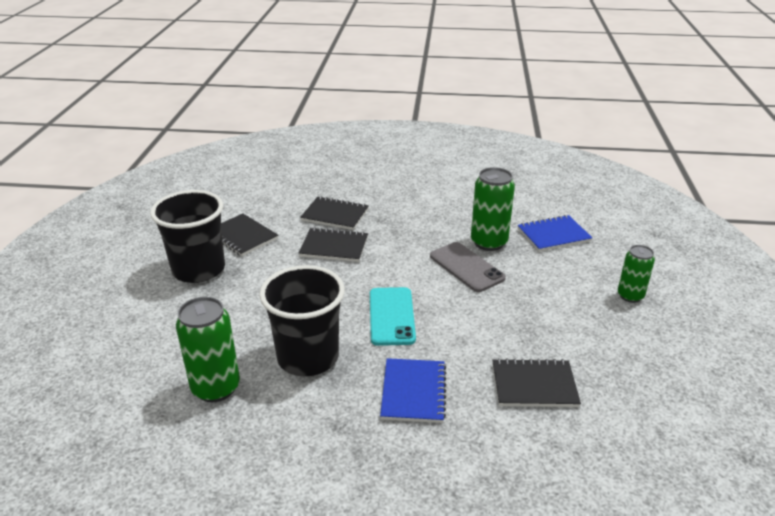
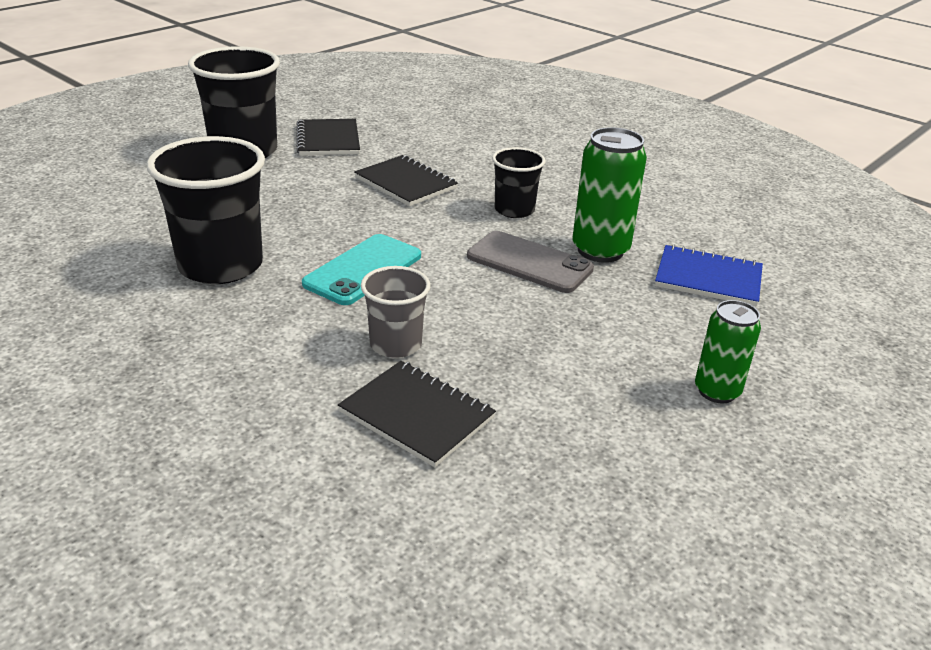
camera: 35 degrees right, 0 degrees up
green can [176,297,240,402] -> none
black notebook [300,196,369,230] -> none
blue notebook [380,358,446,423] -> none
grey phone [430,242,506,292] -> grey phone turned 60 degrees counterclockwise [467,231,594,293]
none -> grey cup [361,266,431,358]
none -> black cup [492,147,546,218]

